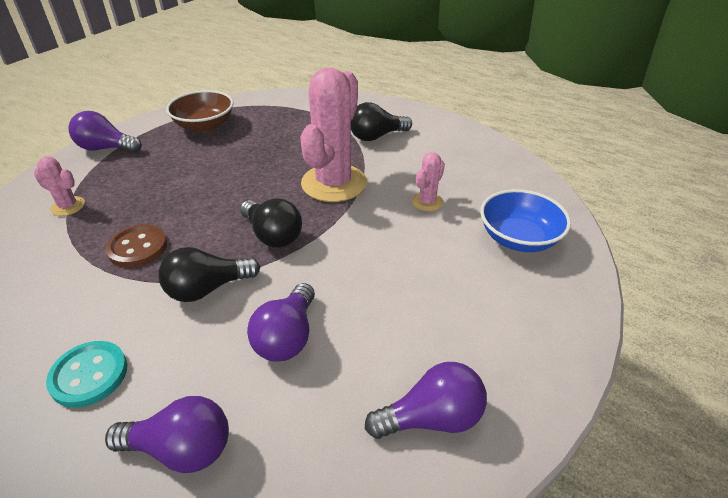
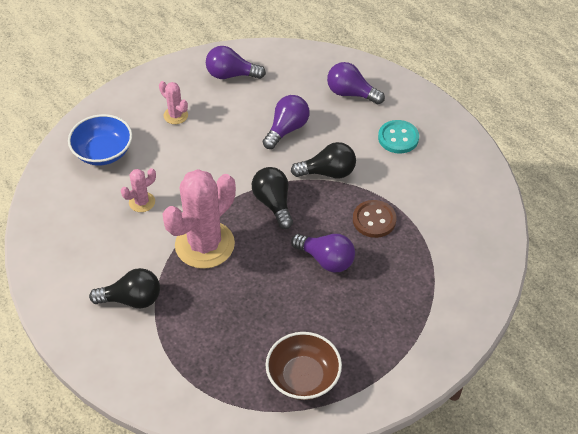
camera: 160 degrees left, 10 degrees up
pink cactus [34,157,85,216] -> pink cactus moved to [159,81,188,124]
purple light bulb [68,111,142,153] -> purple light bulb moved to [291,234,355,273]

